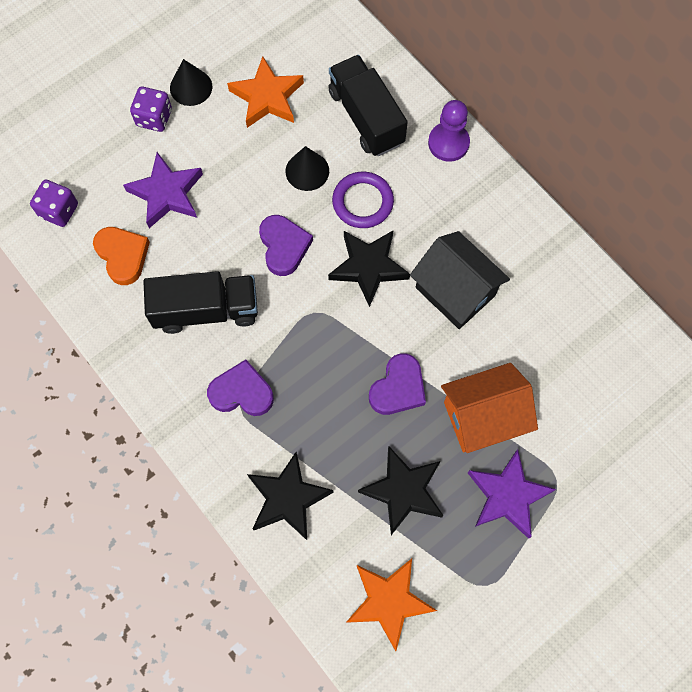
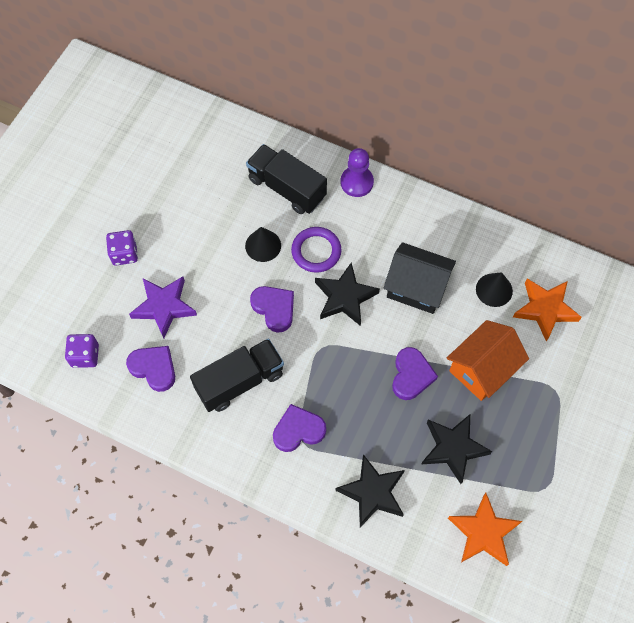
camera: 25 degrees left, 5 degrees down
orange heart [93,227,150,285] -> purple heart [126,346,175,392]
black cone [170,59,212,106] -> black cone moved to [476,272,513,307]
orange star [227,56,304,128] -> orange star moved to [513,278,582,342]
purple star [468,449,556,539] -> none

